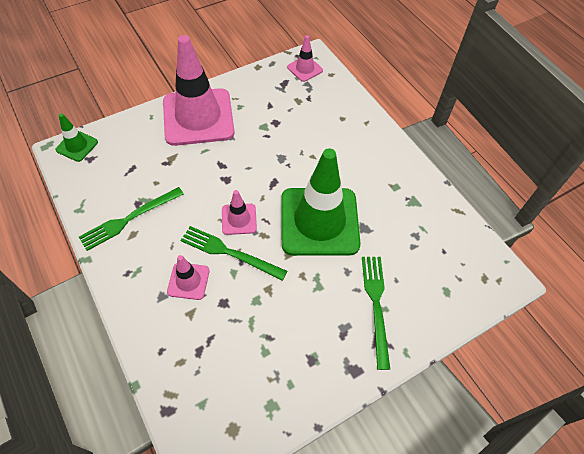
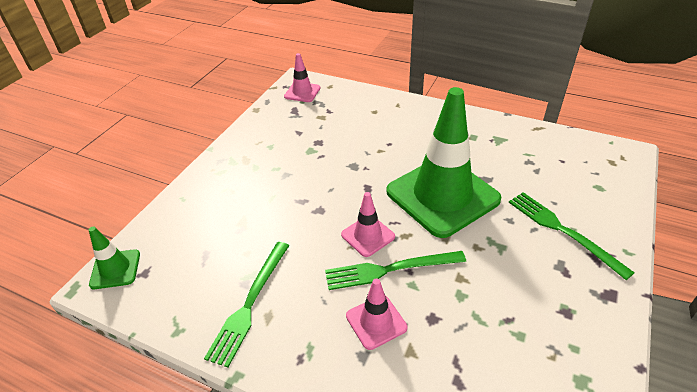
camera: 30 degrees left, 15 degrees down
pink traffic cone [163,35,235,146] -> none

